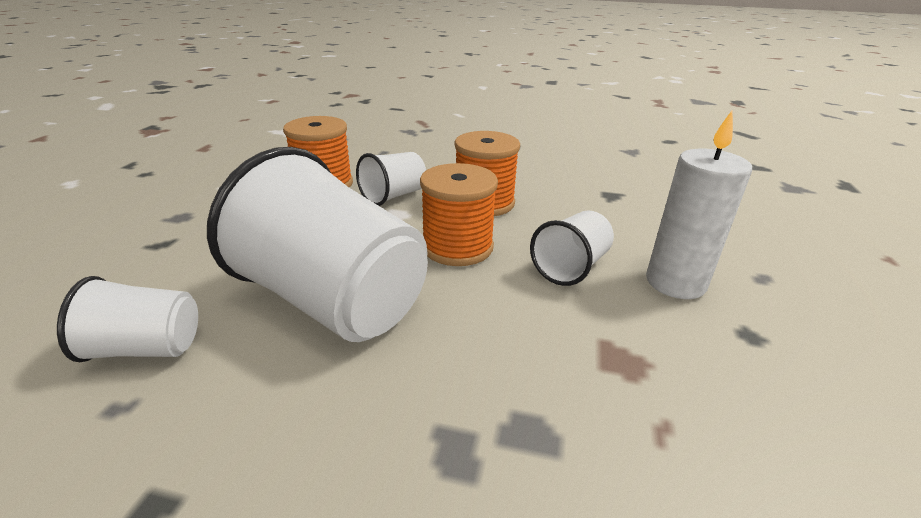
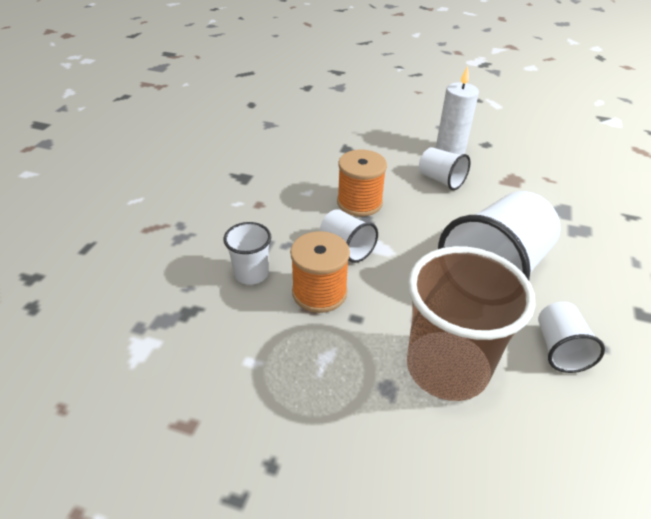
camera: 85 degrees left, 10 degrees up
orange spool [420,163,498,266] -> none
none -> white cup [223,222,271,285]
none -> brown cup [407,246,536,401]

